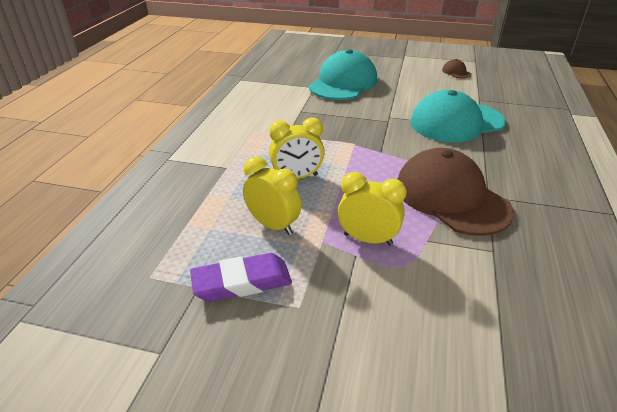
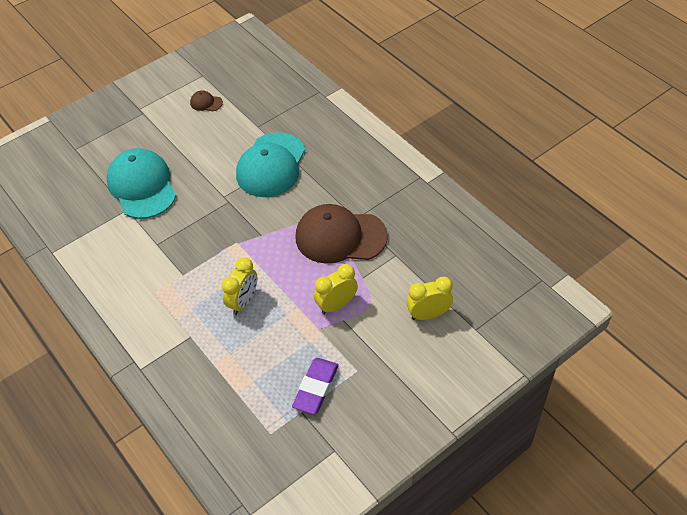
camera: 50 degrees left, 15 degrees up
yellow clock [243,157,301,235] -> yellow clock moved to [406,277,453,320]

